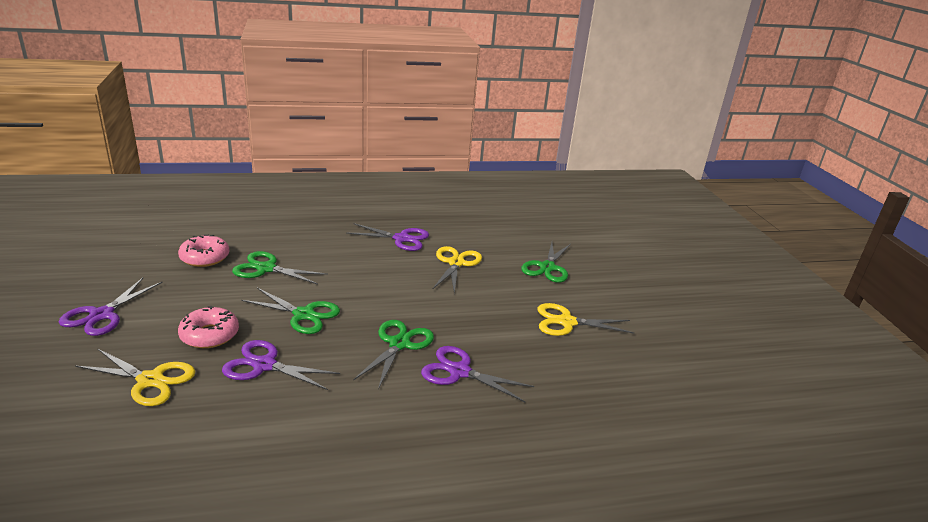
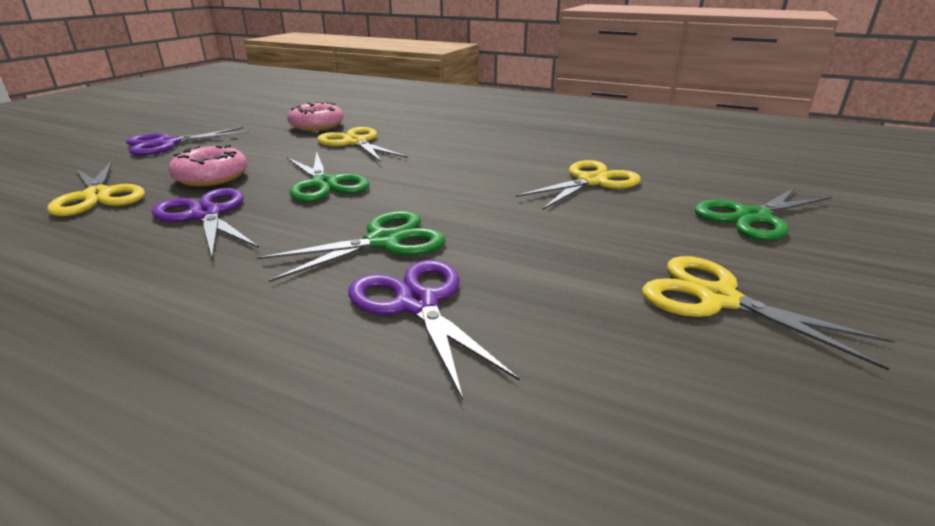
camera: 40 degrees right, 0 degrees up
green scissors [232,251,328,285] -> yellow scissors [317,127,408,162]
purple scissors [347,223,429,251] -> none

